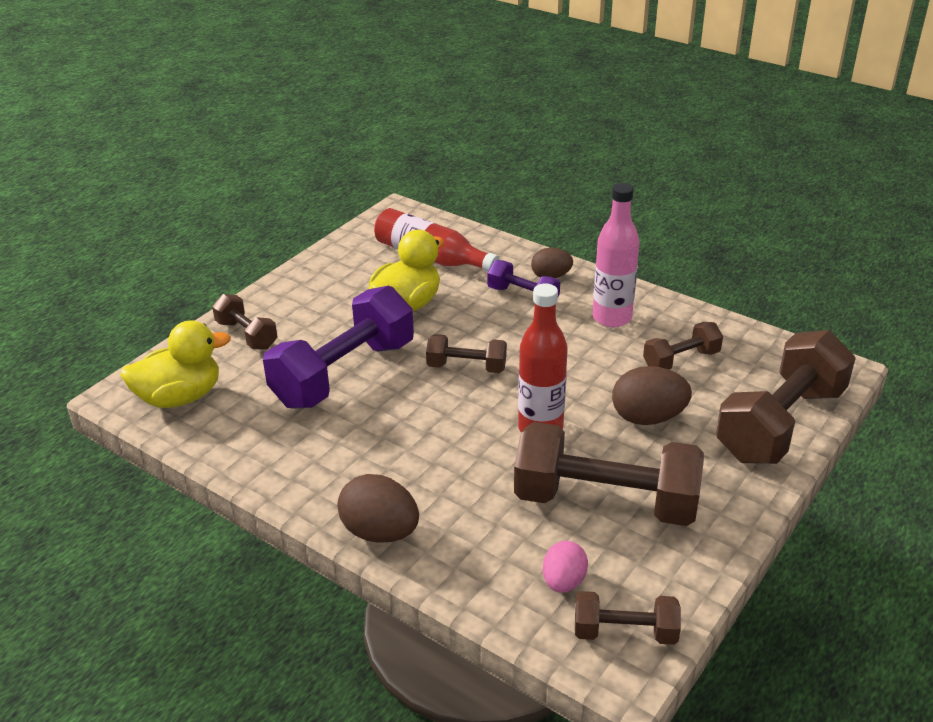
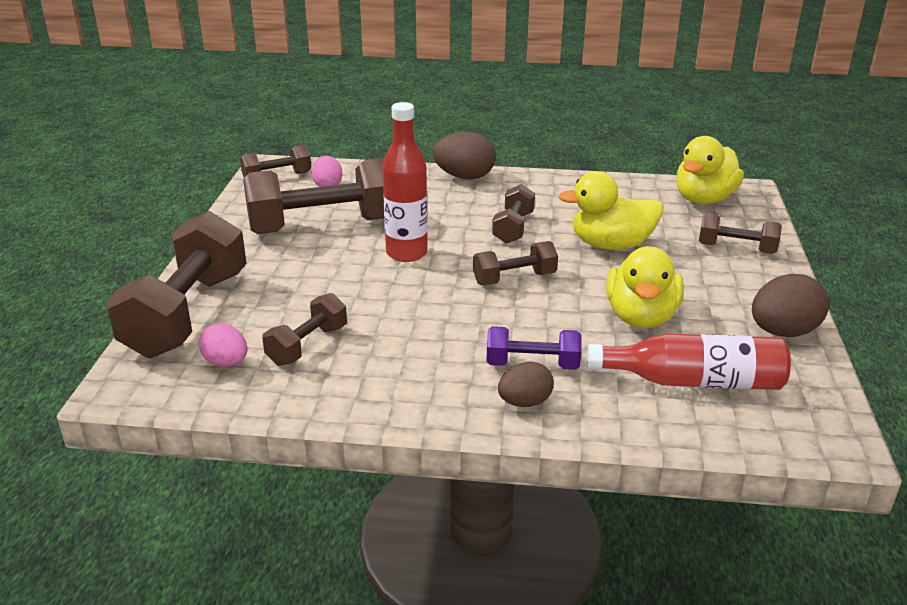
camera: 150 degrees right, 5 degrees down
purple dumbbell [263,286,414,409] -> yellow duck [559,171,663,250]
pink bottle [593,183,639,327] -> none
brown egg [612,366,692,425] -> brown egg moved to [752,274,829,337]
none -> pink egg [199,324,248,367]
none -> brown dumbbell [492,184,535,244]

